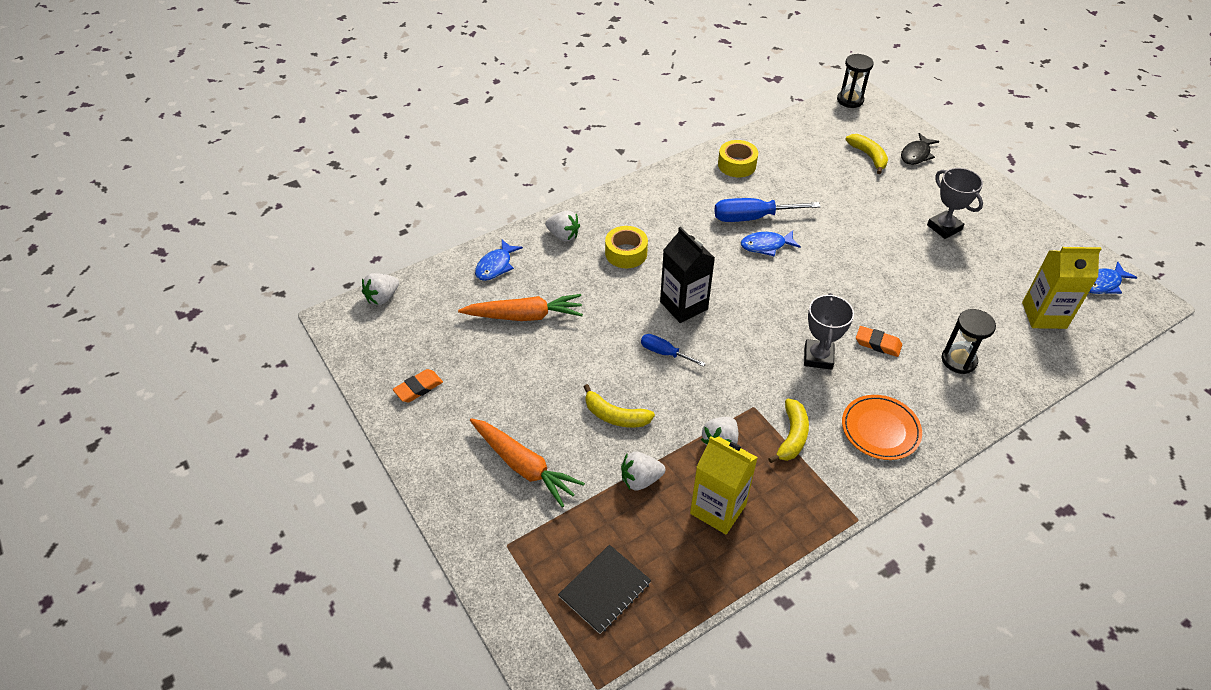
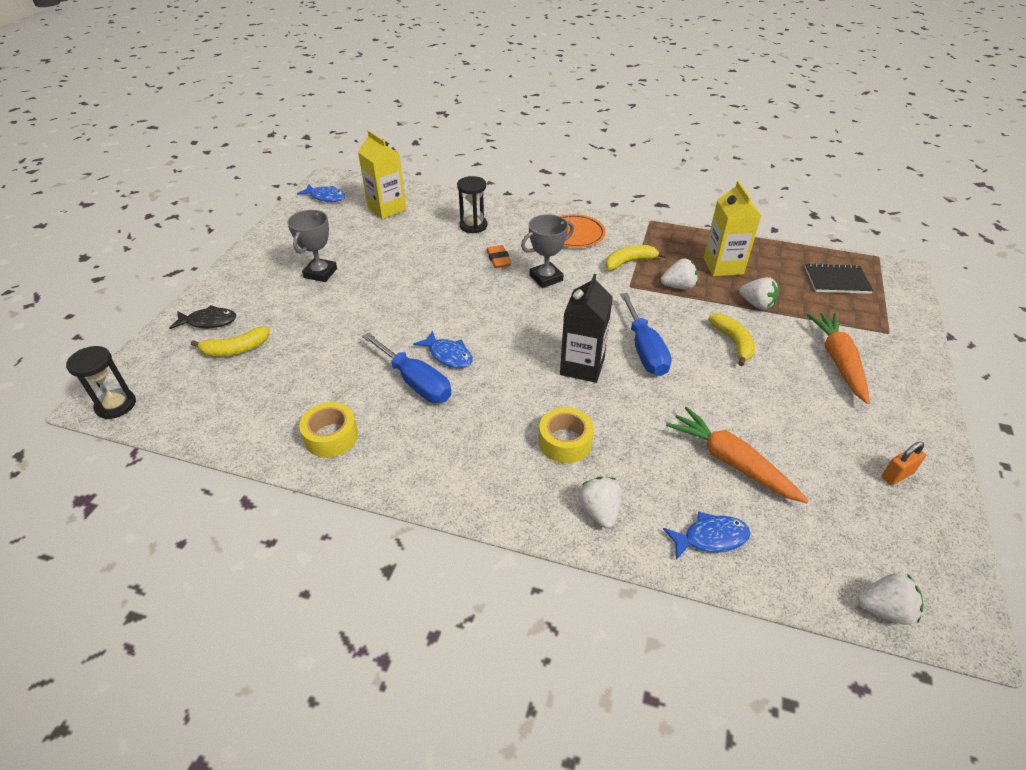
camera: 130 degrees left, 5 degrees down
orange eraser [393,369,443,403] -> orange padlock [882,441,926,485]
blue screwdriver [641,334,706,367] -> blue screwdriver [620,293,672,376], size x1.75
yellow banana [845,134,888,174] -> yellow banana turned 135 degrees counterclockwise [191,327,269,357]

